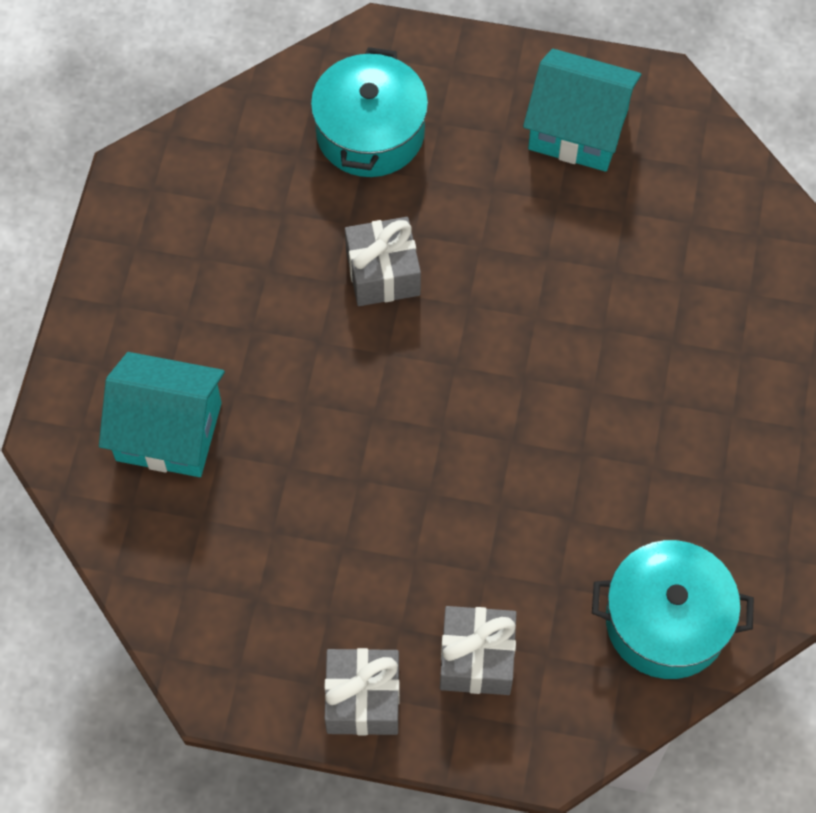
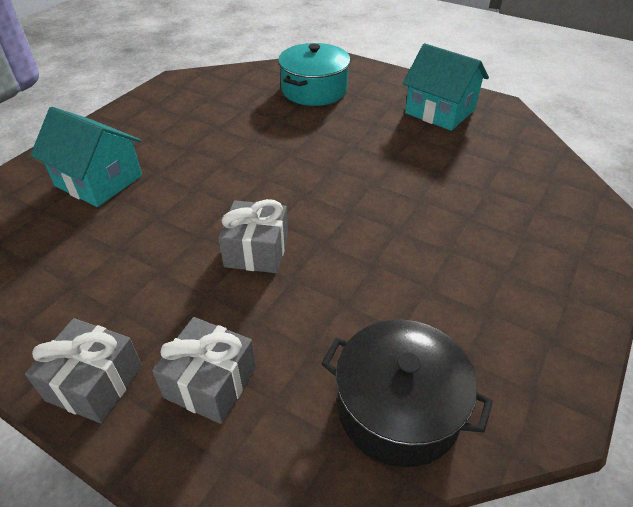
camera: 20 degrees right, 20 degrees down
grey gift [345,217,421,306] -> grey gift moved to [218,199,288,273]
turquoise pot [592,540,754,679] -> black pot [321,320,493,467]

